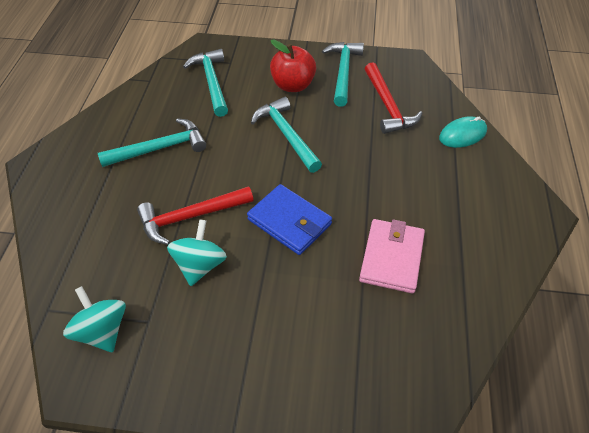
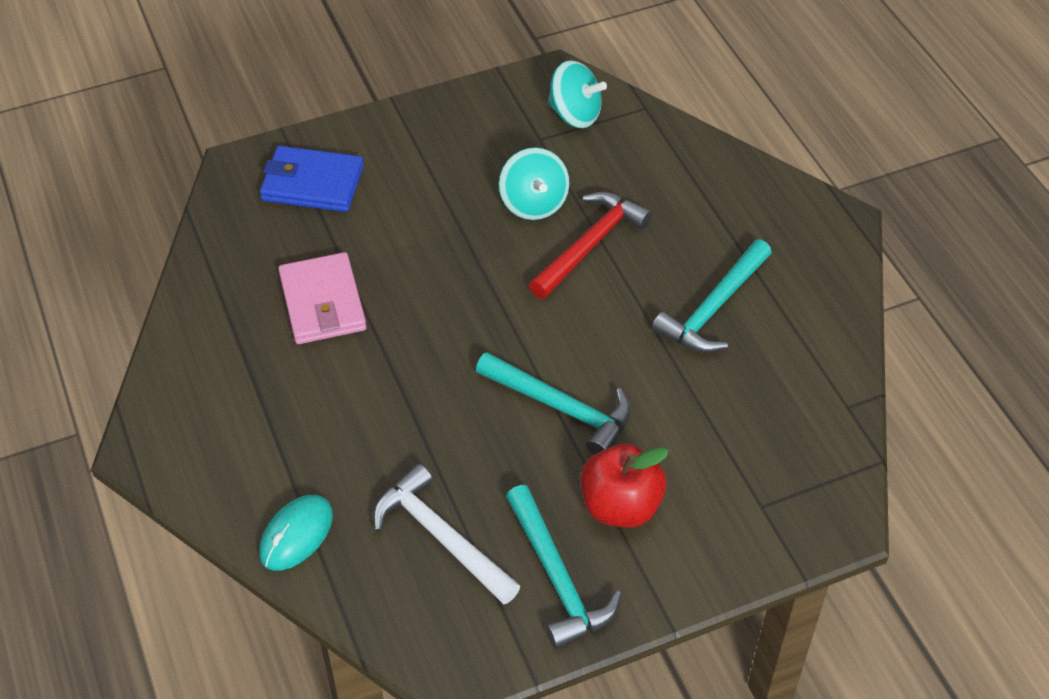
camera: 150 degrees right, 0 degrees up
turquoise hammer [183,49,228,117] -> none
blue wallet [247,184,332,255] -> blue wallet moved to [260,146,364,212]
red hammer [365,62,423,134] -> white hammer [373,464,520,605]

